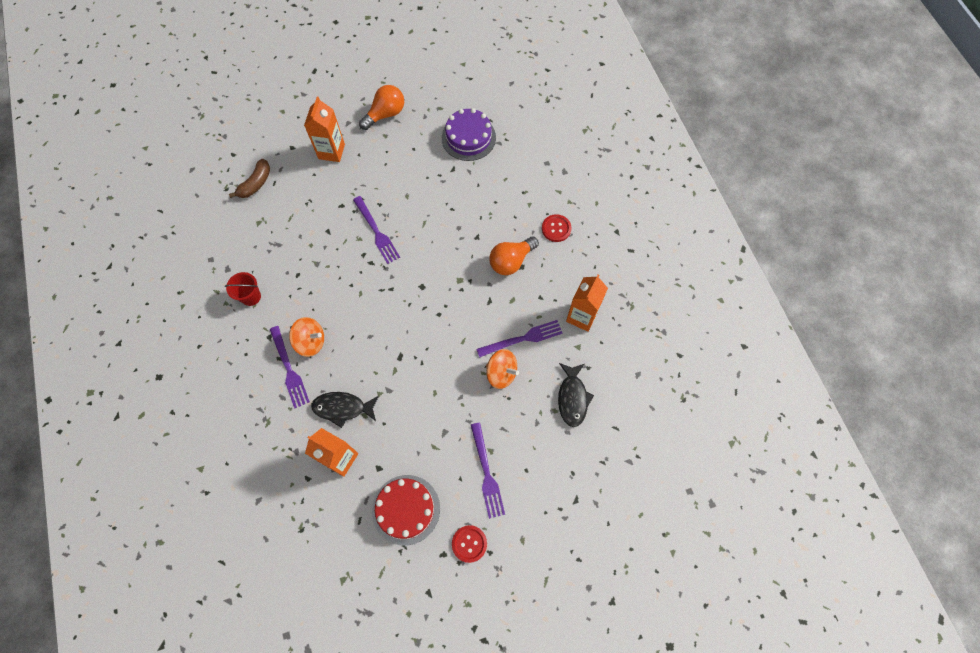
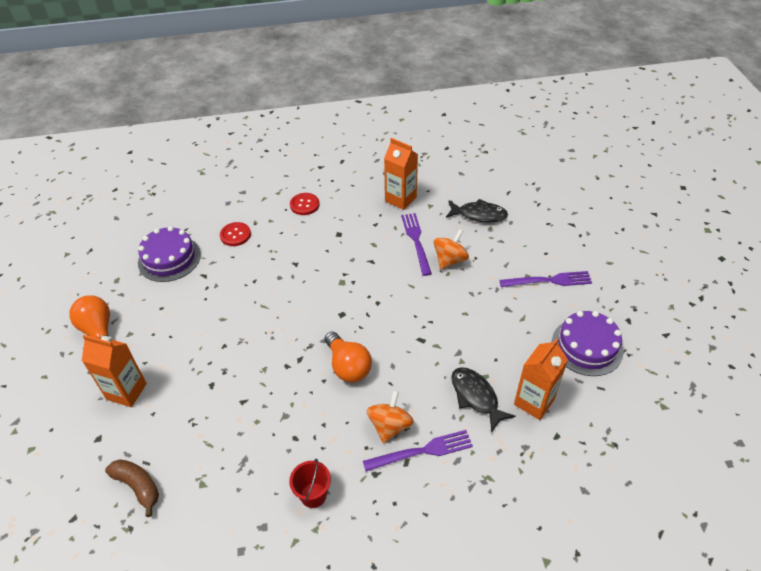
camera: 80 degrees left, 20 degrees down
black fish [311,392,379,428] -> black fish turned 135 degrees clockwise [451,367,516,432]
purple fork [353,196,400,264] -> none
red cake [372,475,440,546] -> purple cake [552,311,624,376]
red button [452,525,487,563] -> red button moved to [220,222,251,246]
orange light bulb [489,236,539,275] -> orange light bulb moved to [325,331,372,382]

